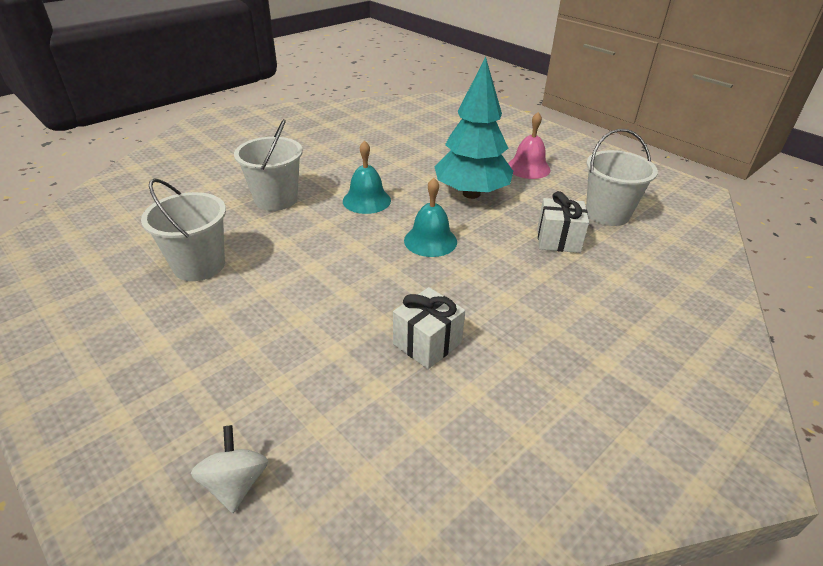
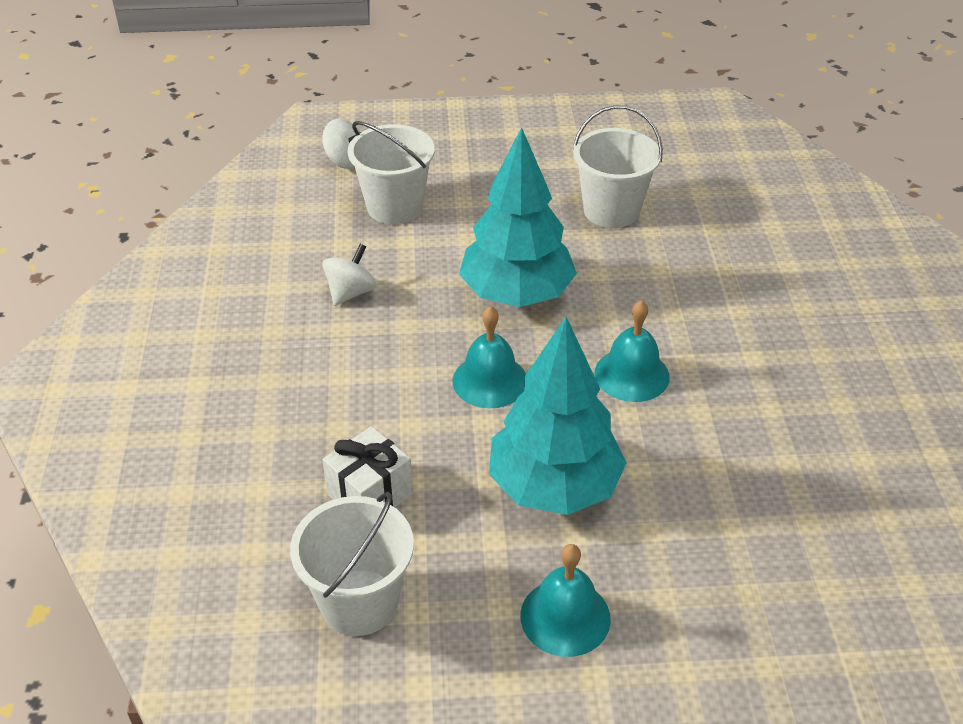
camera: 130 degrees right, 5 degrees up
white bucket [234,119,303,211] -> white bucket moved to [348,121,435,224]
white gift [393,287,465,369] -> white spinning top [322,244,376,306]
pink bell [508,112,550,179] -> turquoise bell [520,544,611,657]
none -> turquoise tree [459,127,577,307]

